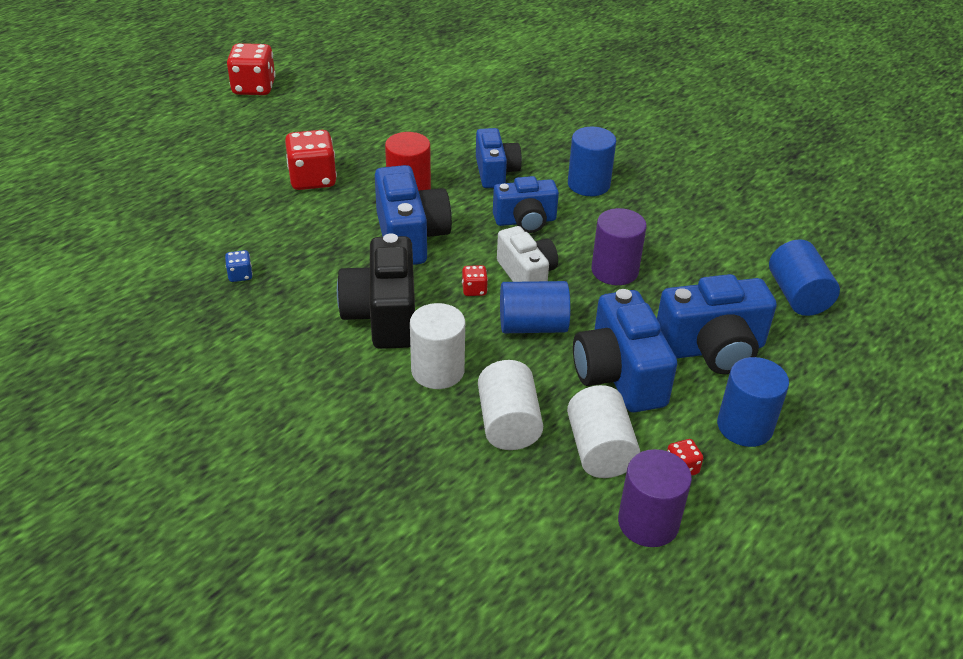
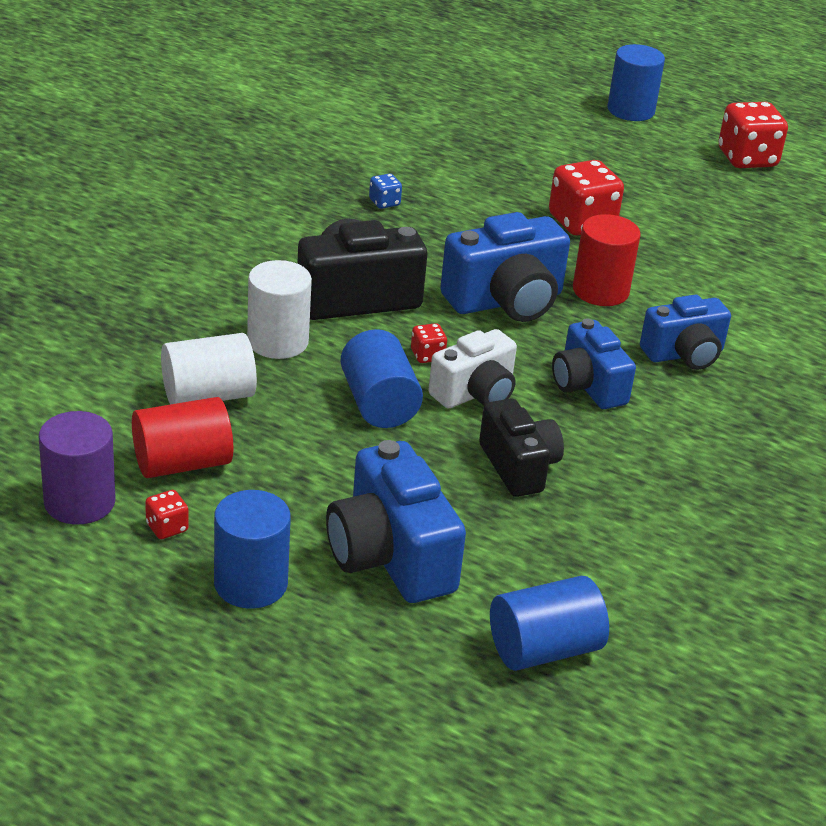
camera: 75 degrees right, 5 degrees down
white cylinder [567,385,640,478] -> red cylinder [132,397,233,478]
blue cylinder [568,127,616,196] -> blue cylinder moved to [608,44,665,121]
blue camera [573,289,677,413] -> none
purple cylinder [591,208,647,285] -> black camera [479,399,564,497]

